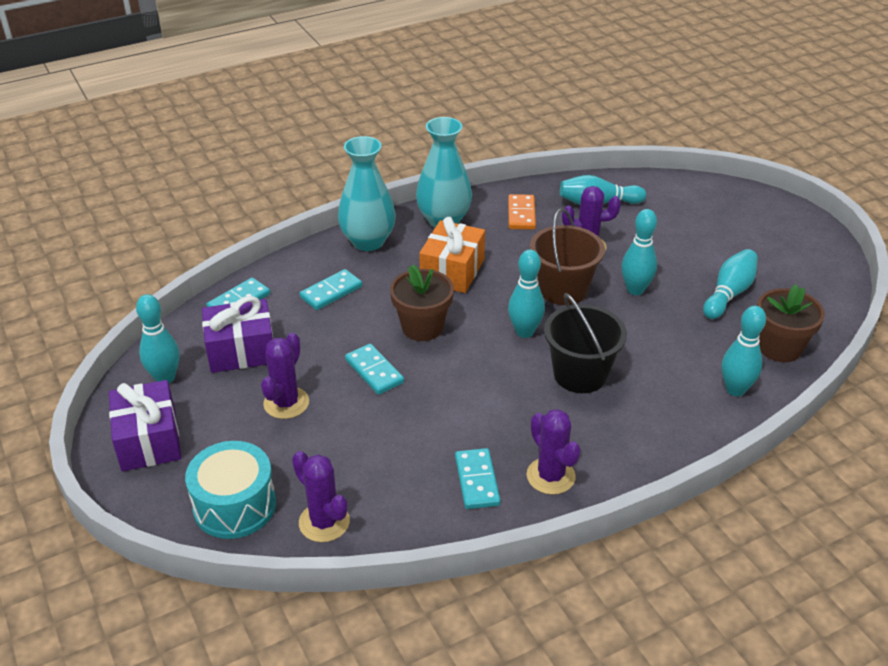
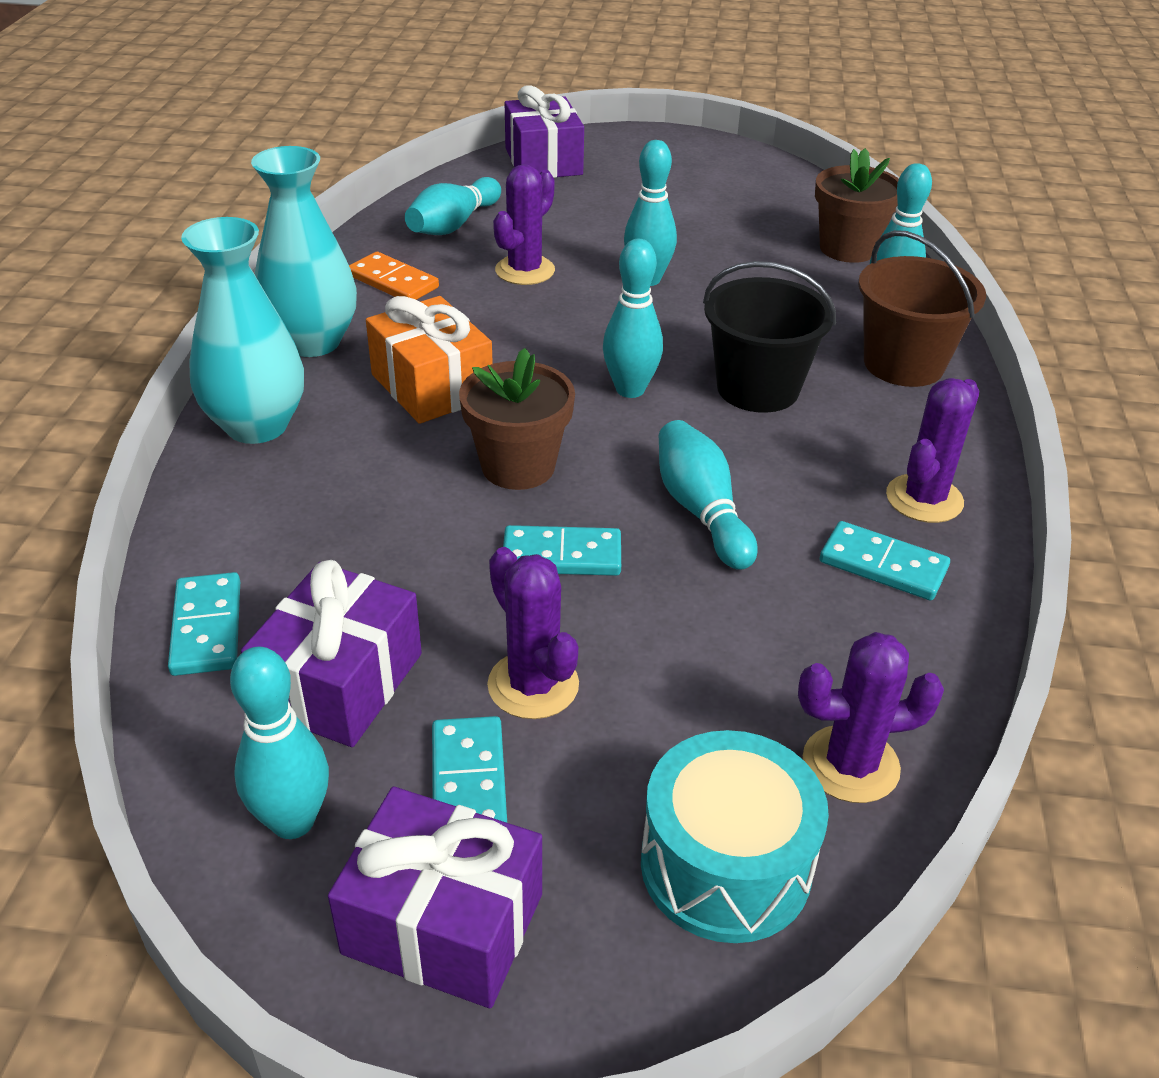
camera: 55 degrees left, 0 degrees up
turquoise domino [300,269,362,310] -> turquoise domino moved to [432,716,507,823]
purple cactus [527,409,581,495] -> purple cactus turned 60 degrees counterclockwise [886,378,979,523]
brown bucket [530,208,605,305] -> brown bucket moved to [858,230,986,387]
turquoise bowling pin [703,249,758,319] -> turquoise bowling pin moved to [659,420,758,570]
none -> purple gift [505,85,584,178]

